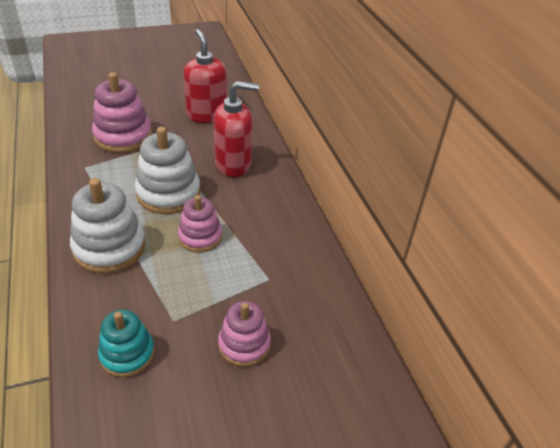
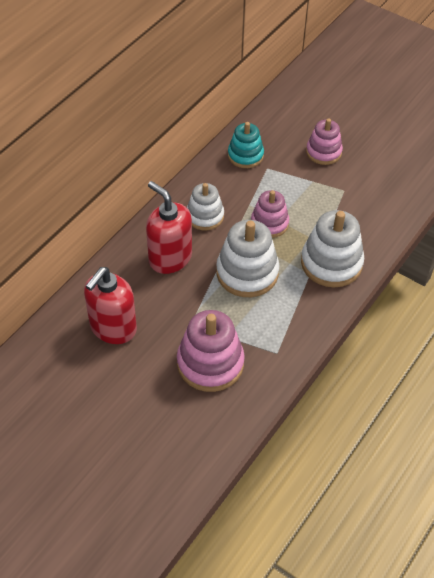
camera: 125 degrees left, 10 degrees up
turquoise stacking toy [98,310,155,377] -> turquoise stacking toy moved to [228,122,264,168]
none -> white stacking toy [187,183,224,230]

